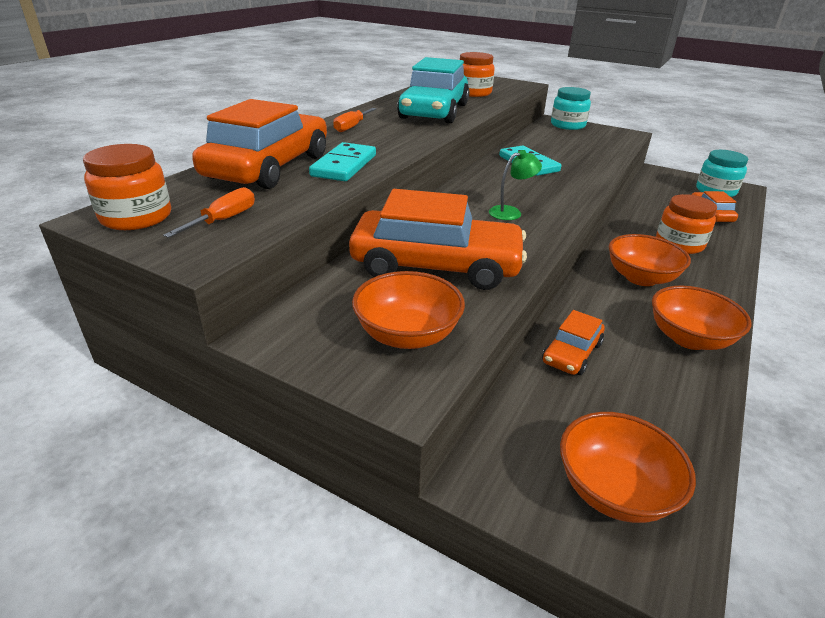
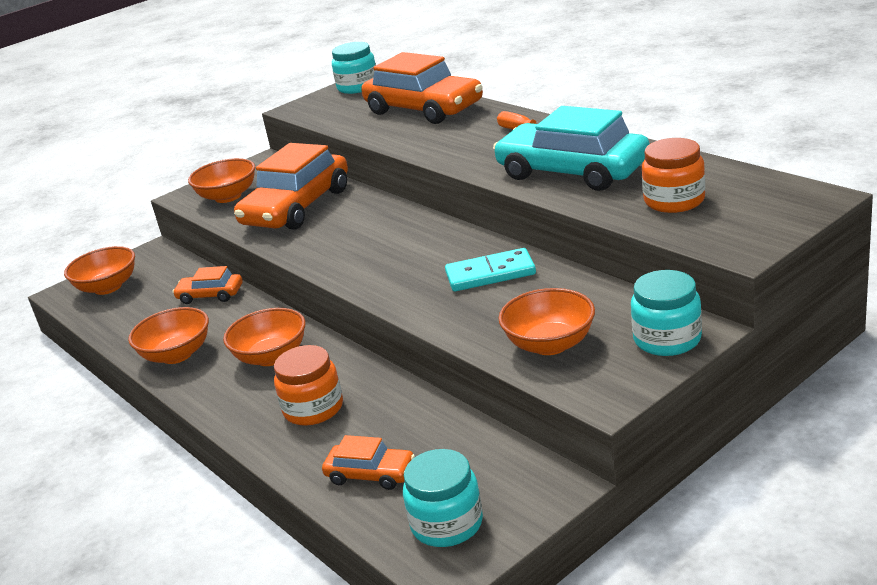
camera: 115 degrees right, 5 degrees down
orange jar [83,144,171,230] -> turquoise jar [332,42,376,94]
orange screwdriver [163,187,255,238] -> none
turquoise domino [309,142,376,181] -> none
green lamp [489,150,542,220] -> none
orange car [542,310,605,375] -> orange car turned 45 degrees counterclockwise [173,266,243,304]
none -> orange bowl [498,288,595,355]

